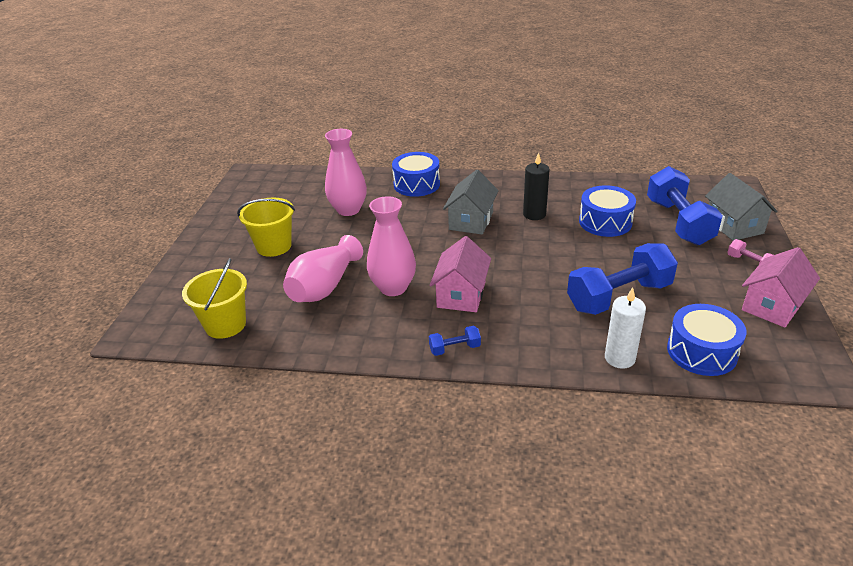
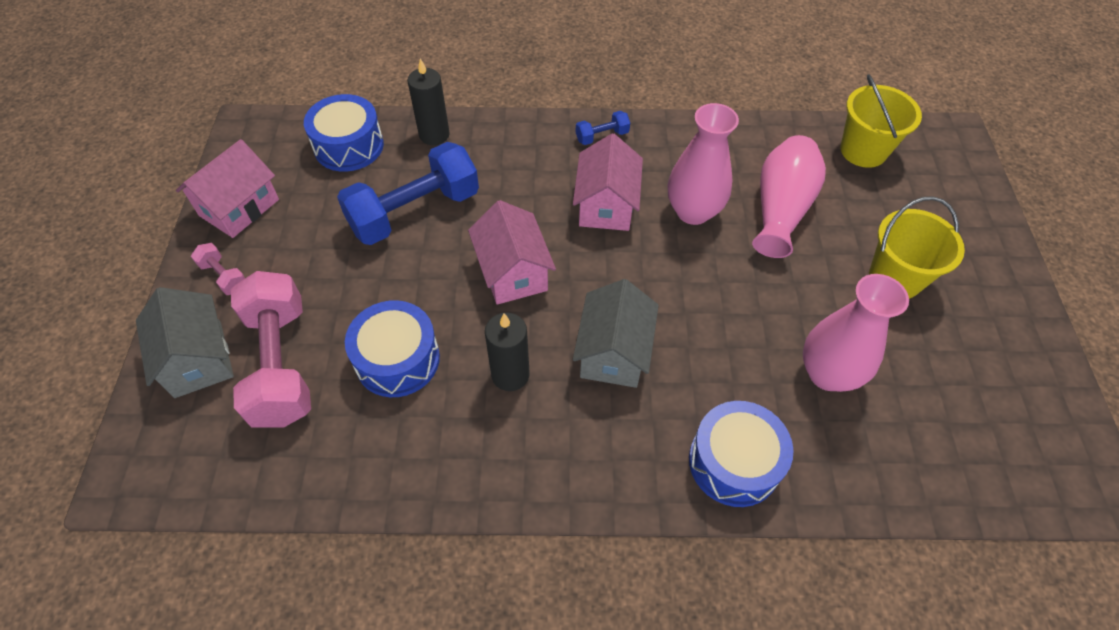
camera: 170 degrees right, 20 degrees up
white candle [605,287,646,369] -> black candle [408,58,450,145]
blue dumbbell [647,166,723,245] -> pink dumbbell [231,271,311,428]
none -> pink house [468,200,556,305]

